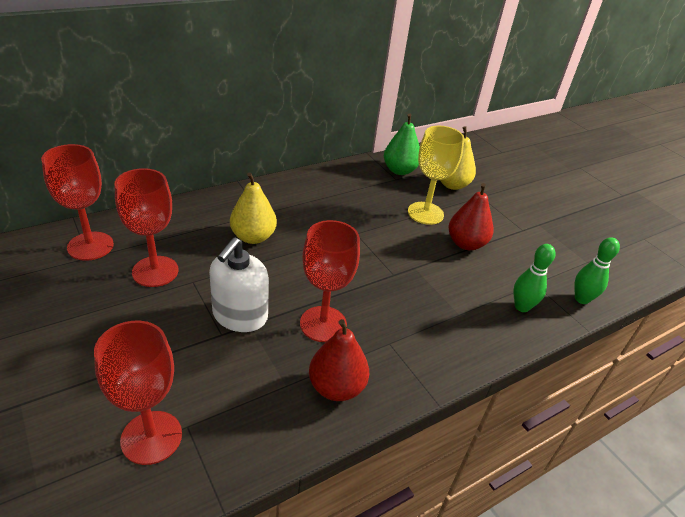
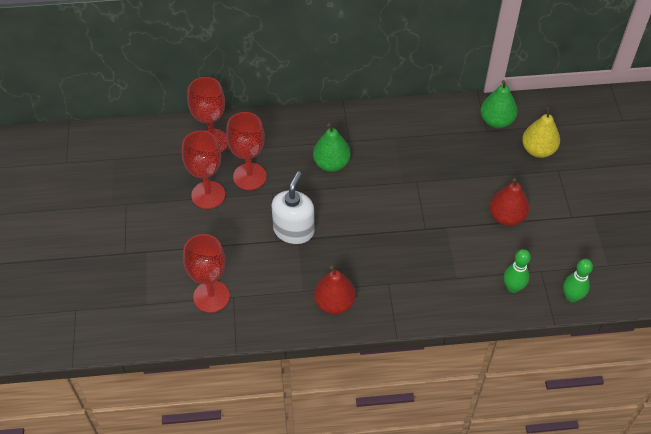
camera: 30 degrees right, 15 degrees up
white soap dispenser [209,237,269,332] -> white soap dispenser turned 150 degrees clockwise [271,171,315,244]
yellow pear [230,172,277,244] -> green pear [313,123,350,172]
red goblet [300,220,360,342] -> red goblet moved to [182,131,225,209]
yellow goblet [408,126,464,225] -> none

